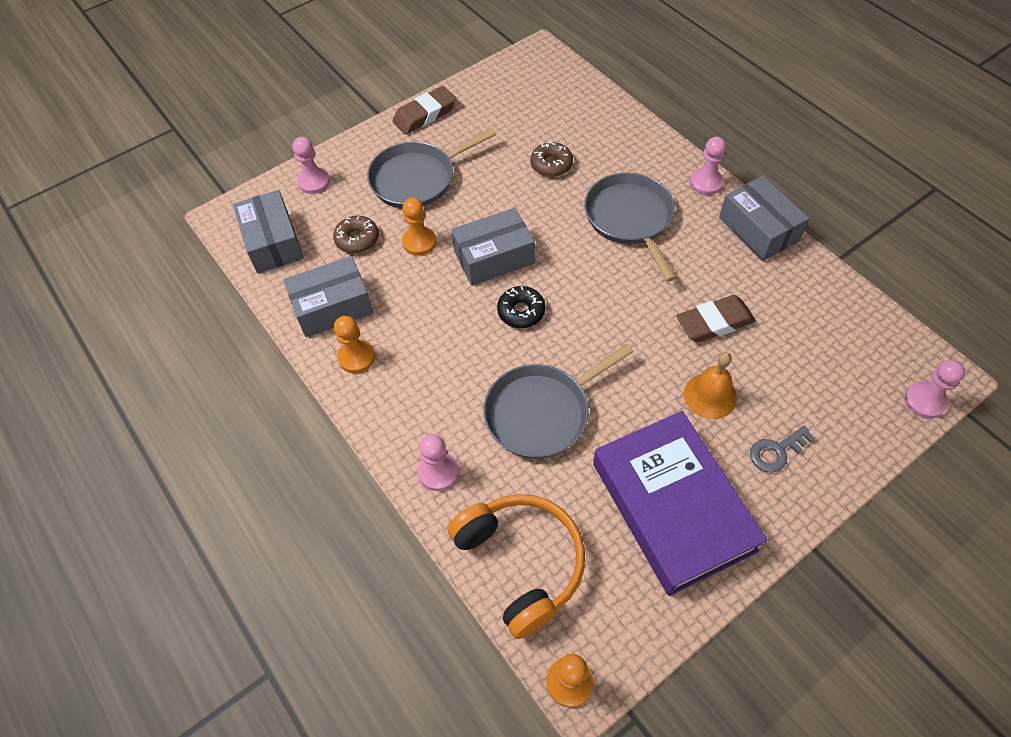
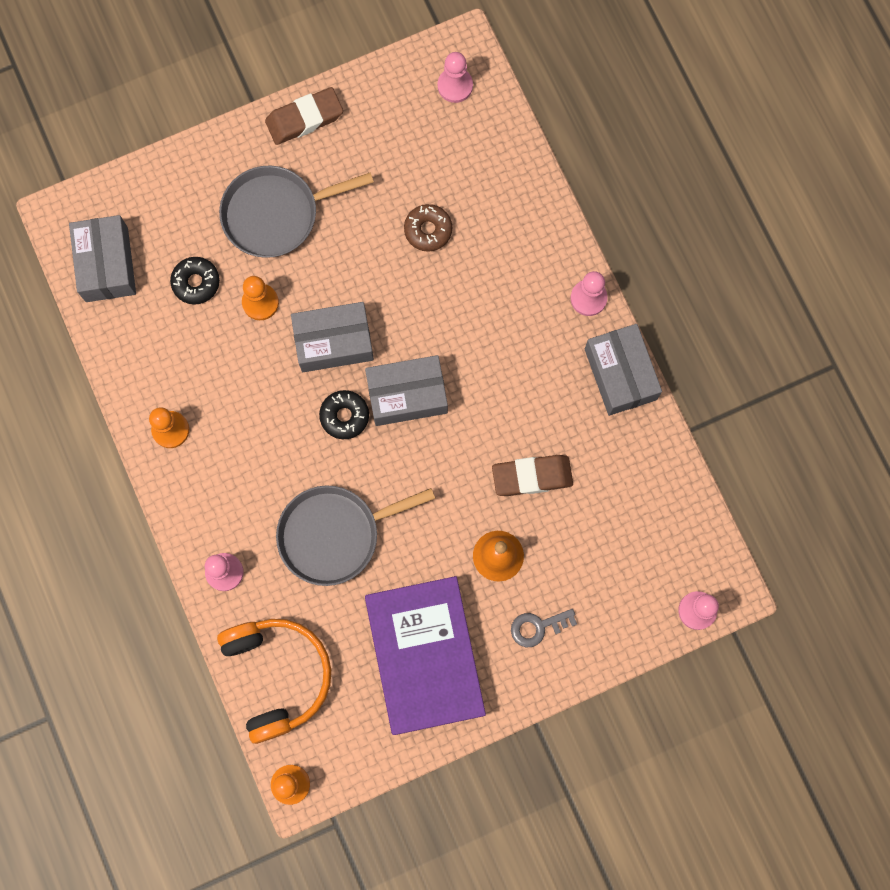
camera: 10 degrees right, 20 degrees up
grey box [283,256,373,337] -> grey box moved to [365,355,448,426]
pink pawn [292,137,330,194] -> pink pawn moved to [438,52,473,103]
brown donut [333,216,379,254] -> black donut [170,257,220,305]
grey pan [584,173,677,281] -> none

